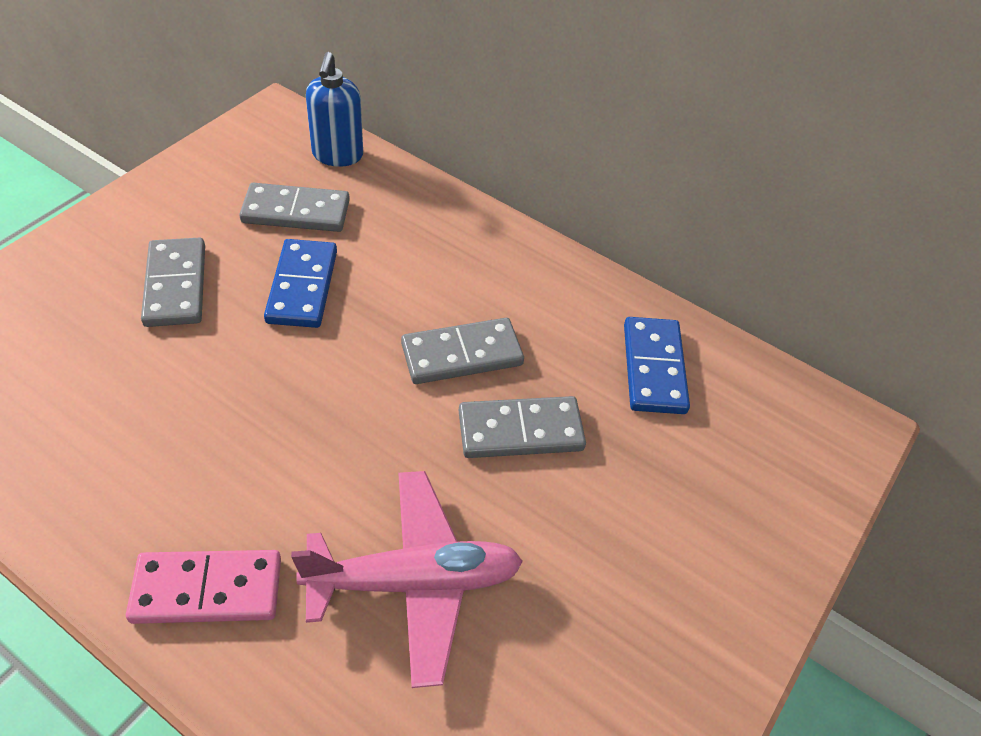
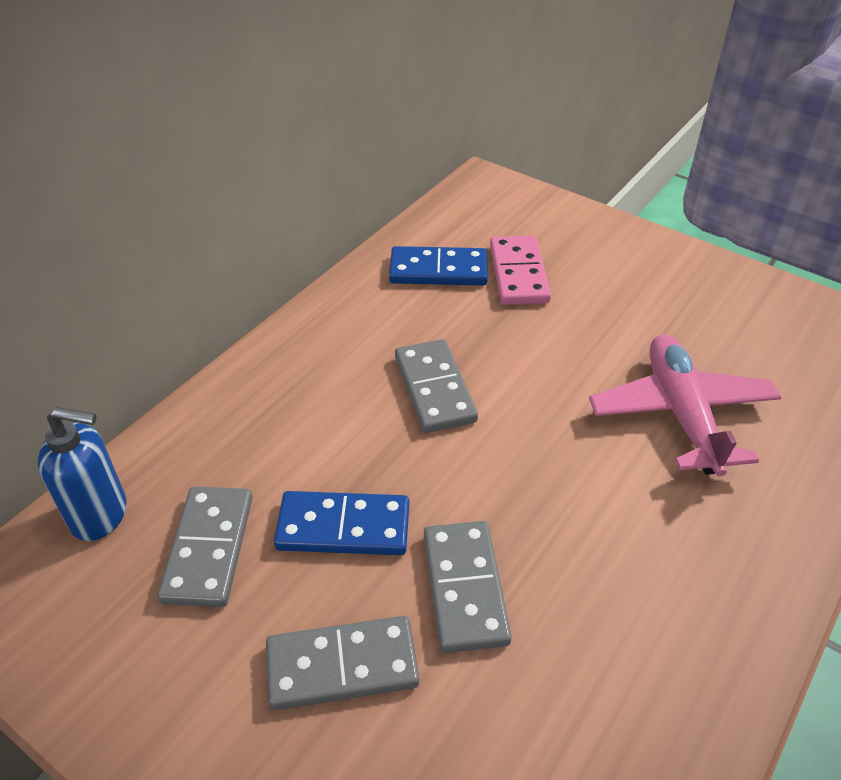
camera: 85 degrees left, 5 degrees down
pink domino [126,550,281,624] -> pink domino moved to [490,236,551,305]
grey domino [459,396,586,458] -> grey domino moved to [424,521,512,653]

